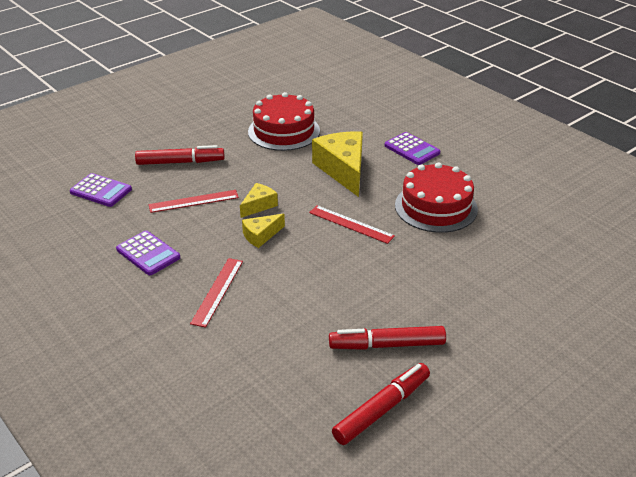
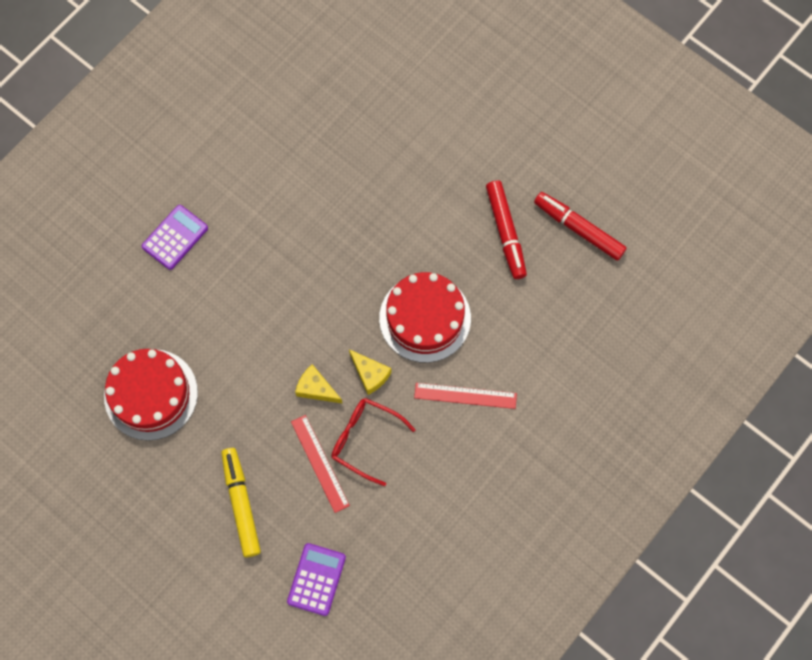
camera: 100 degrees left, 35 degrees up
purple calculator [116,231,180,275] -> none
red marker [135,145,225,165] -> yellow marker [221,448,261,558]
red ruler [309,205,395,244] -> none
yellow cheese [312,131,363,197] -> none
red cake [395,162,478,233] -> red cake moved to [379,272,471,363]
none -> red glasses [331,398,415,486]

